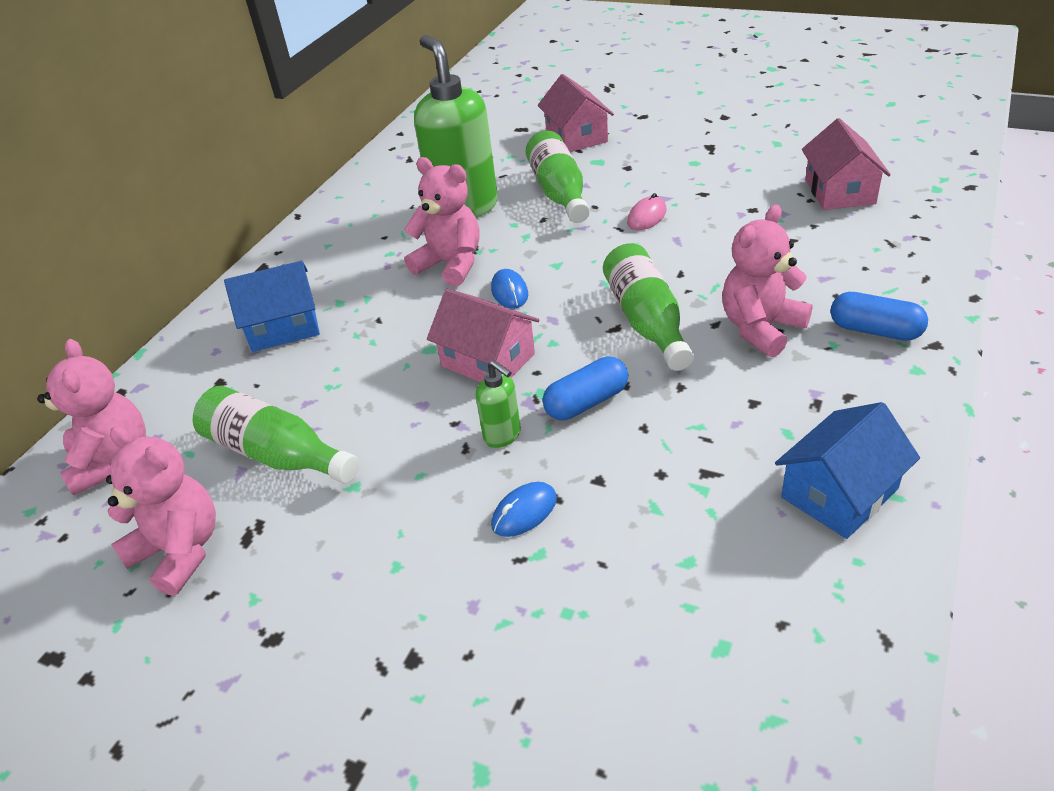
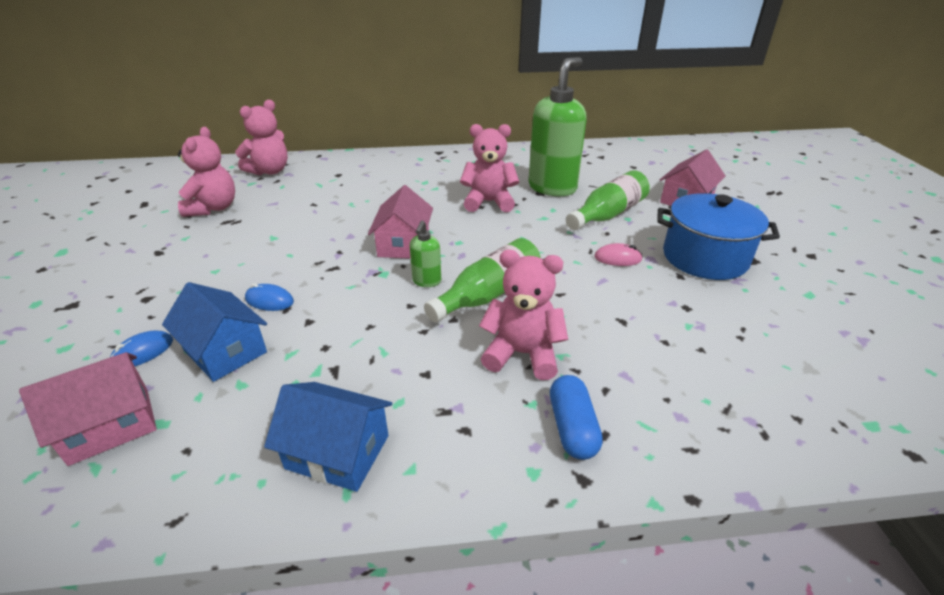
camera: 55 degrees right, 5 degrees down
green bottle [193,386,359,483] -> none
blue house [224,261,320,352] -> blue house moved to [162,282,267,382]
pink teddy bear [404,157,479,286] -> pink teddy bear turned 90 degrees counterclockwise [460,124,519,212]
green soap dispenser [476,360,521,448] -> green soap dispenser moved to [410,221,441,287]
blue mouse [491,269,528,309] -> blue mouse moved to [110,331,173,366]
blue capsule [543,357,628,420] -> none
pink house [802,118,891,210] -> pink house moved to [19,352,157,466]
none -> blue pot [657,193,780,280]

